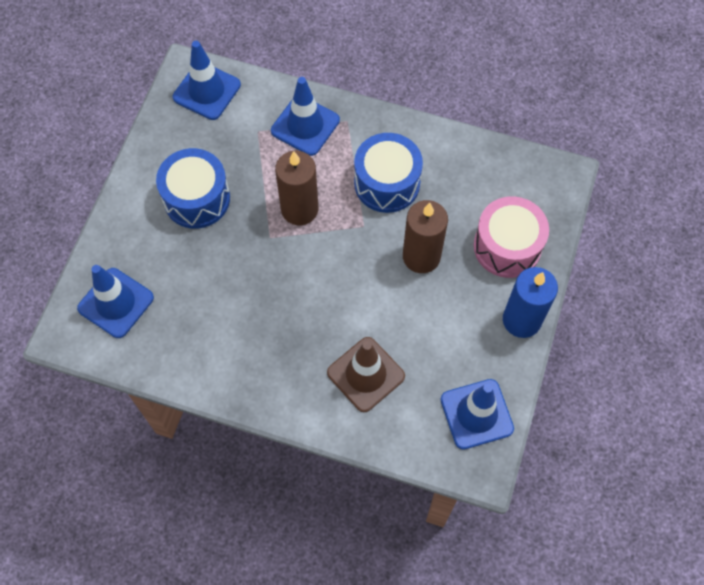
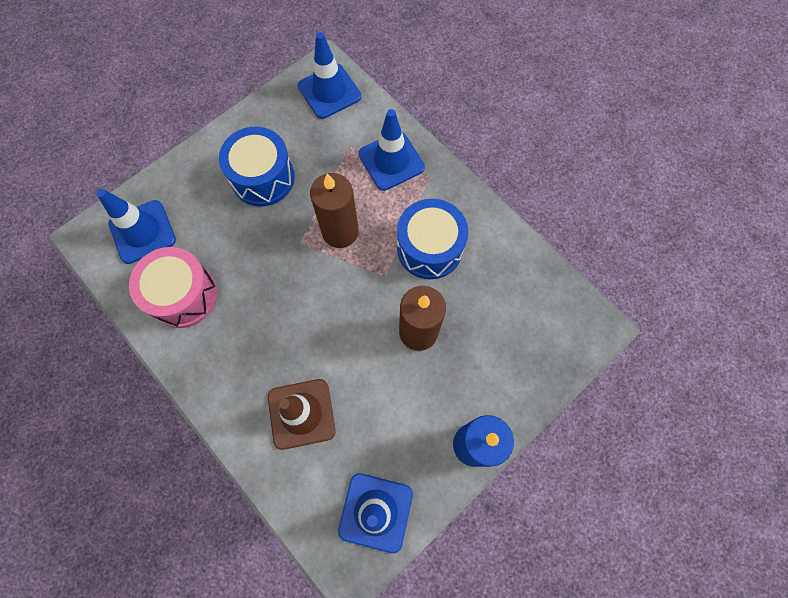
camera: 30 degrees right, 5 degrees up
pink drum [474,196,549,278] -> pink drum moved to [129,247,218,328]

